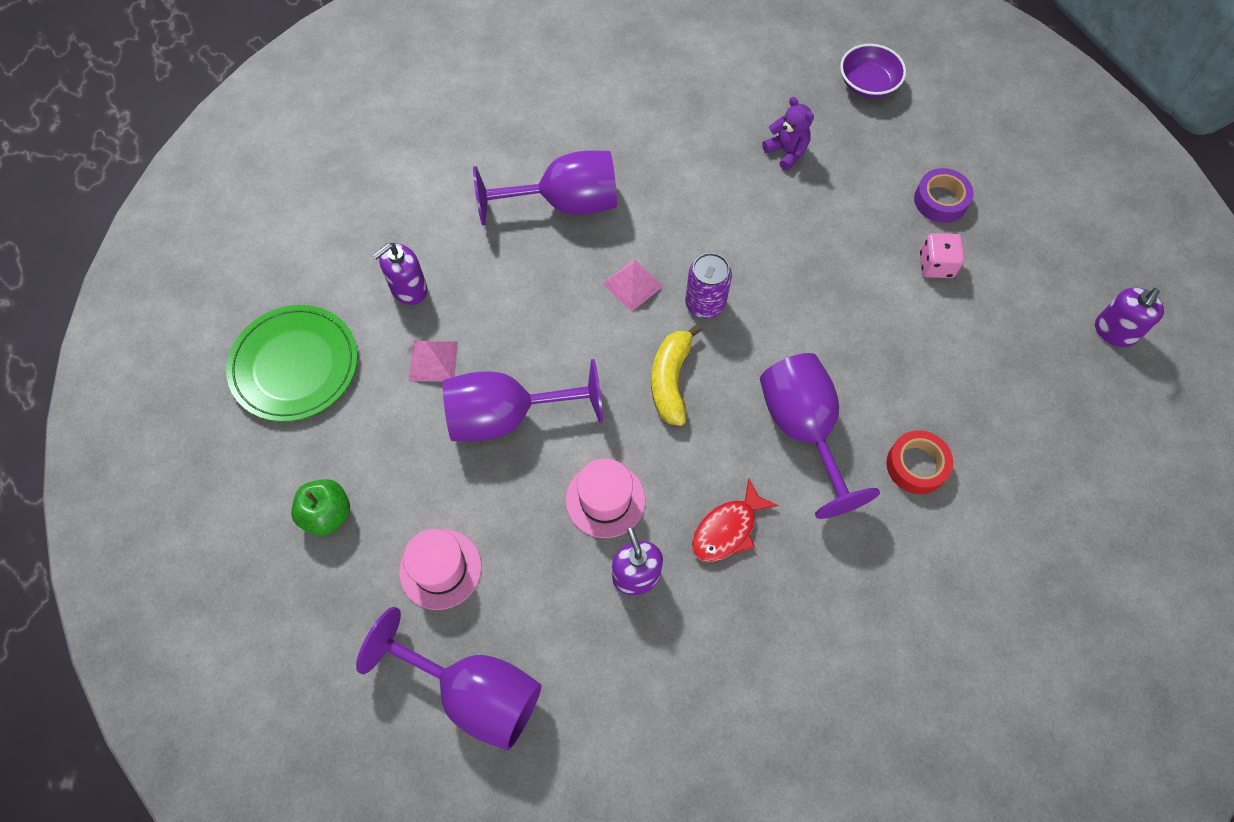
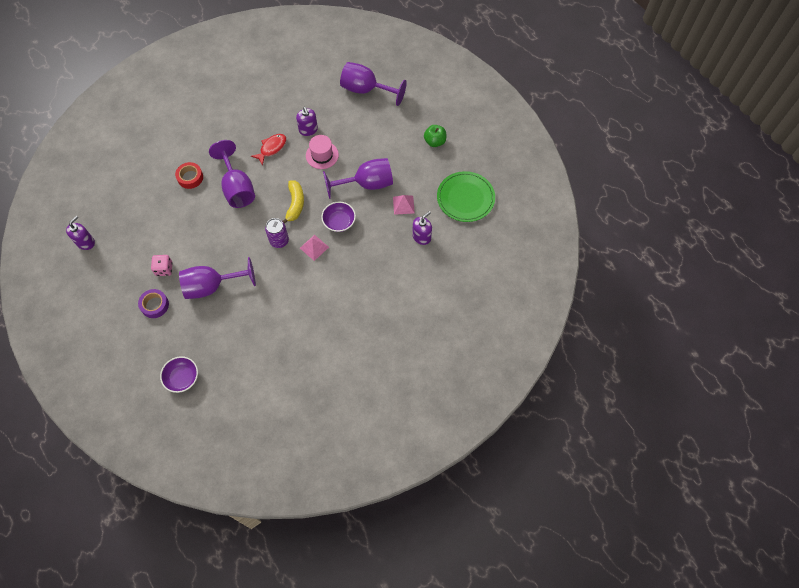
camera: 175 degrees right, 0 degrees up
pink hat [399,529,482,610] -> none
purple goblet [473,151,617,226] -> purple goblet moved to [179,257,256,299]
purple teddy bear [762,97,814,171] -> none
none -> purple bowl [321,202,356,232]

